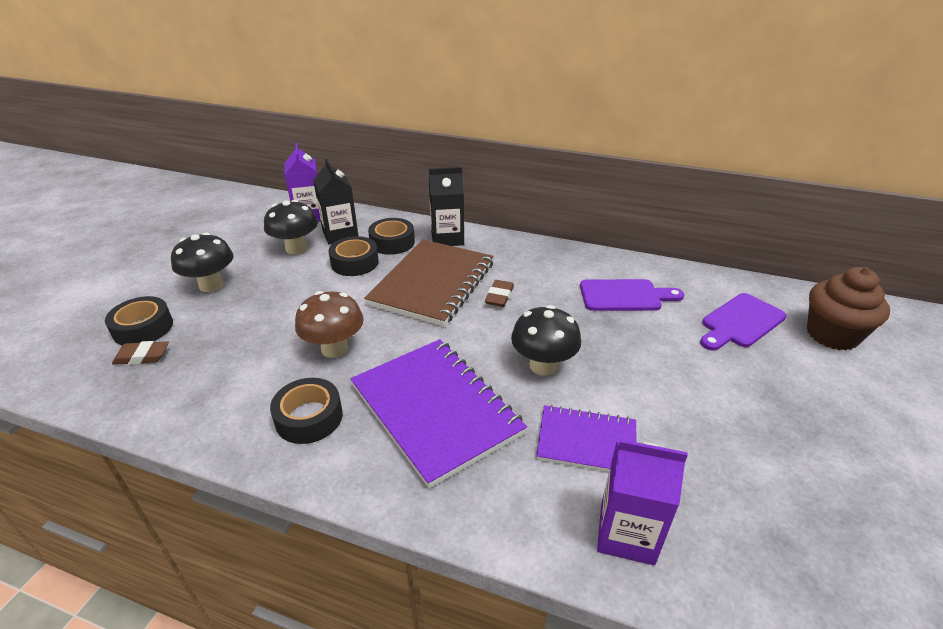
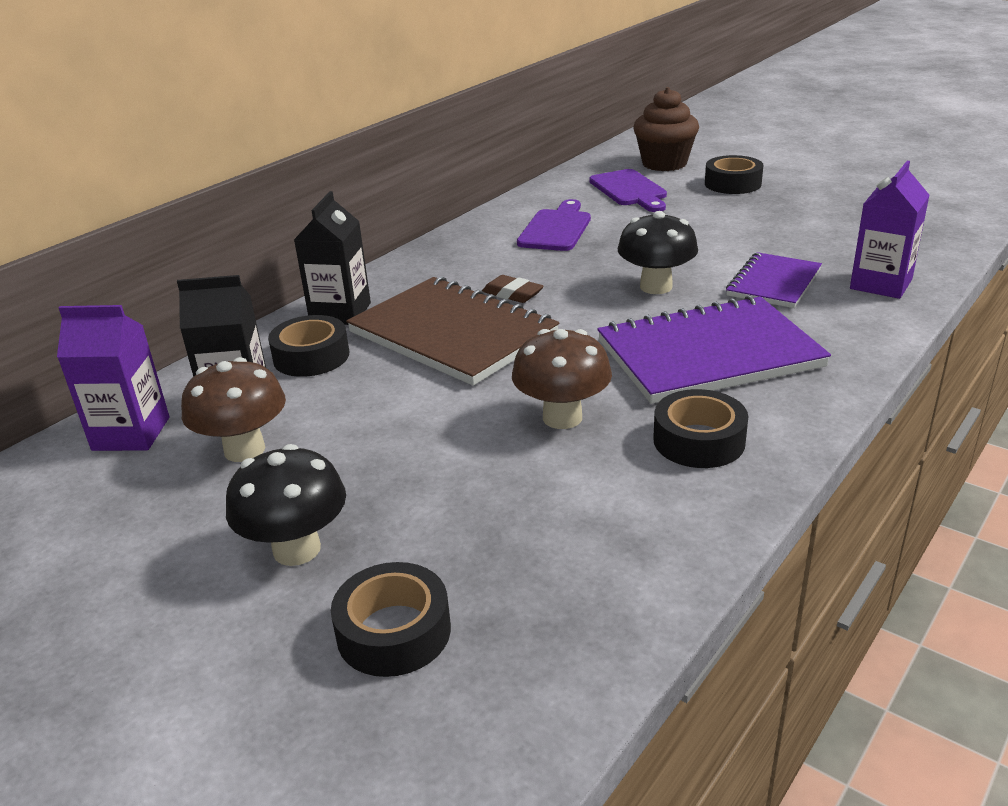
camera: 70 degrees left, 5 degrees down
brown eraser [112,341,169,365] -> none
black mushroom [264,200,318,254] -> brown mushroom [181,357,286,462]
black tape [329,236,379,276] -> black tape moved to [705,155,764,194]

